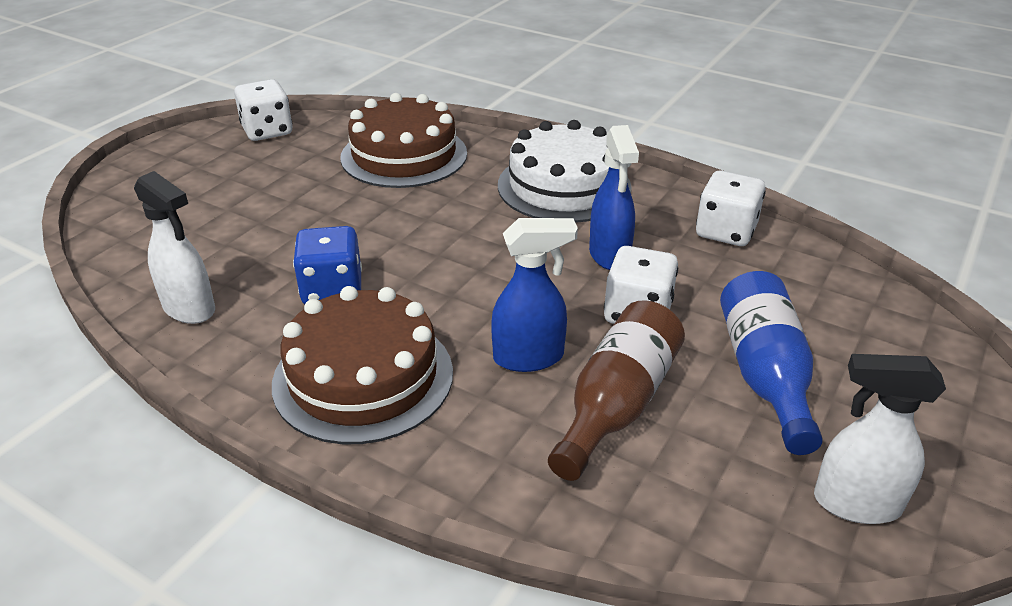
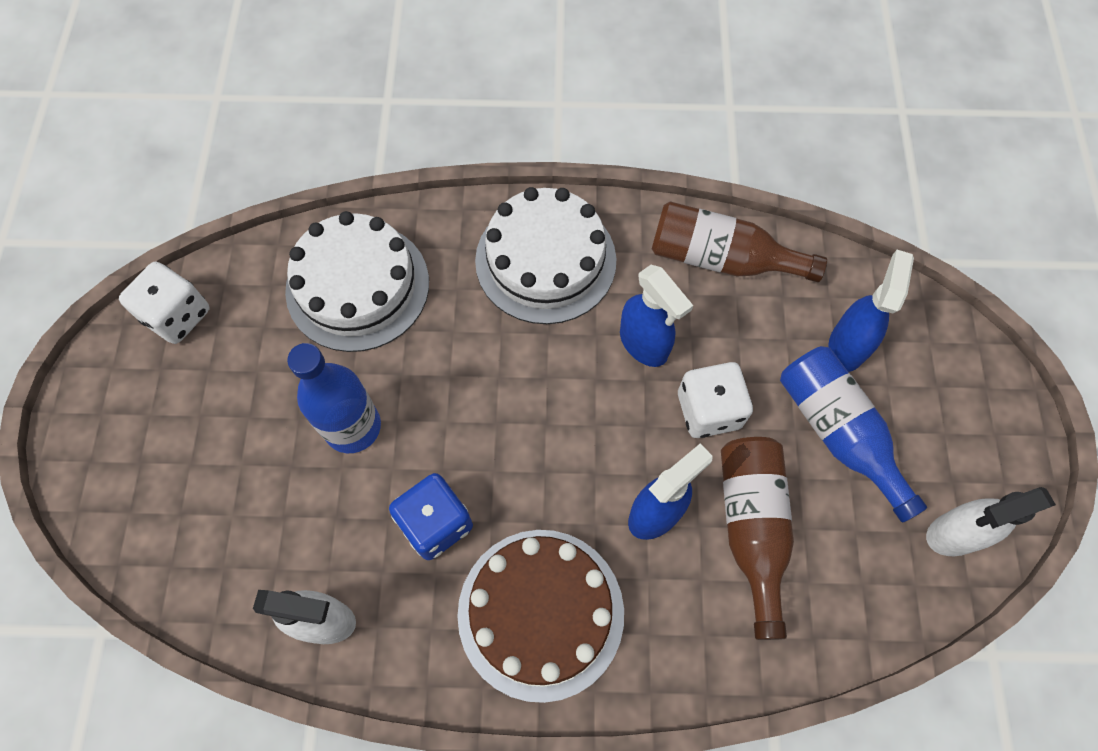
camera: 30 degrees left, 30 degrees up
brown cake [340,93,467,188] -> white cake [285,211,429,352]
white dice [696,171,766,246] -> brown bottle [652,201,827,282]
none -> blue bottle [287,343,381,453]
none -> blue spray bottle [828,250,914,372]

